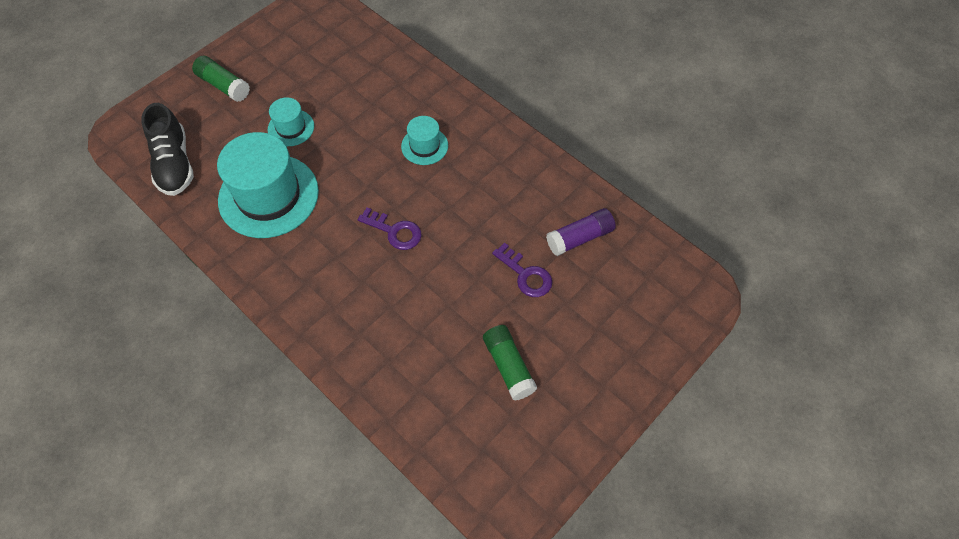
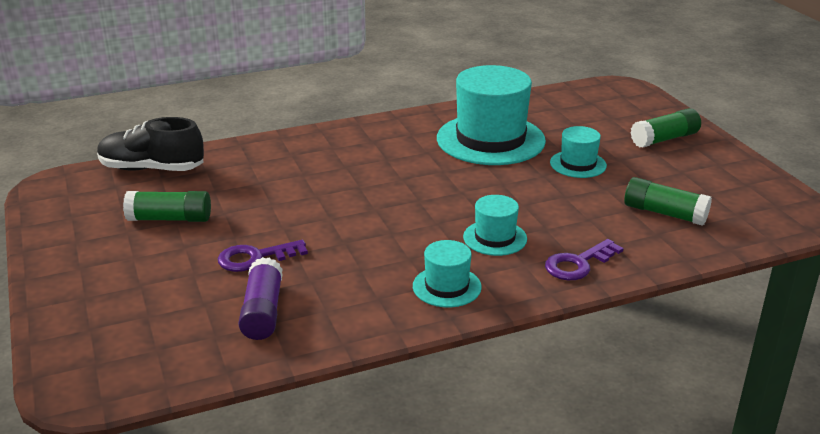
camera: 115 degrees right, 30 degrees down
black shoe [141,103,194,196] -> black shoe moved to [97,117,204,171]
purple key [358,207,422,250] -> purple key moved to [545,239,623,280]
none -> turquoise hat [413,240,482,307]
none -> green glue stick [624,177,712,226]

